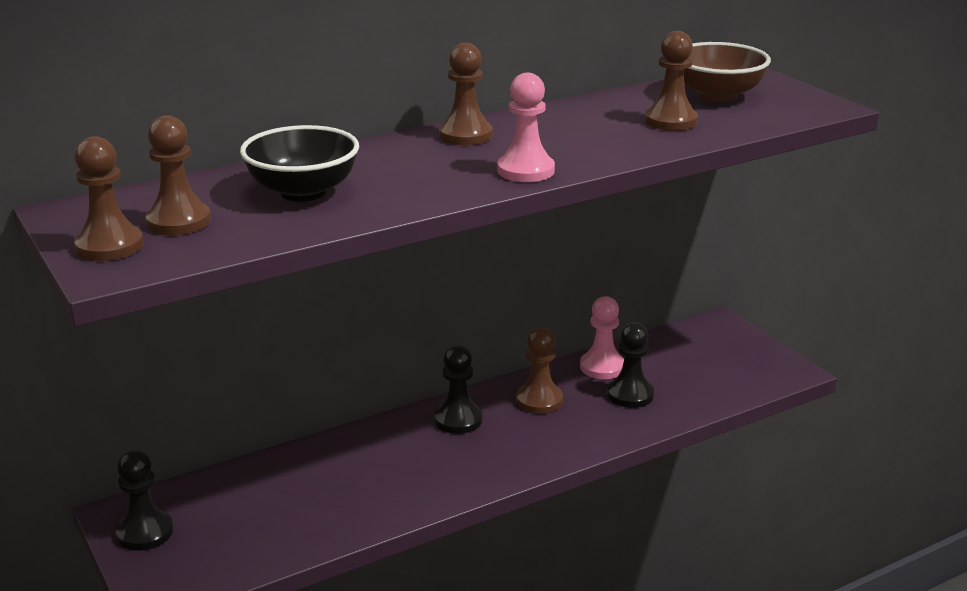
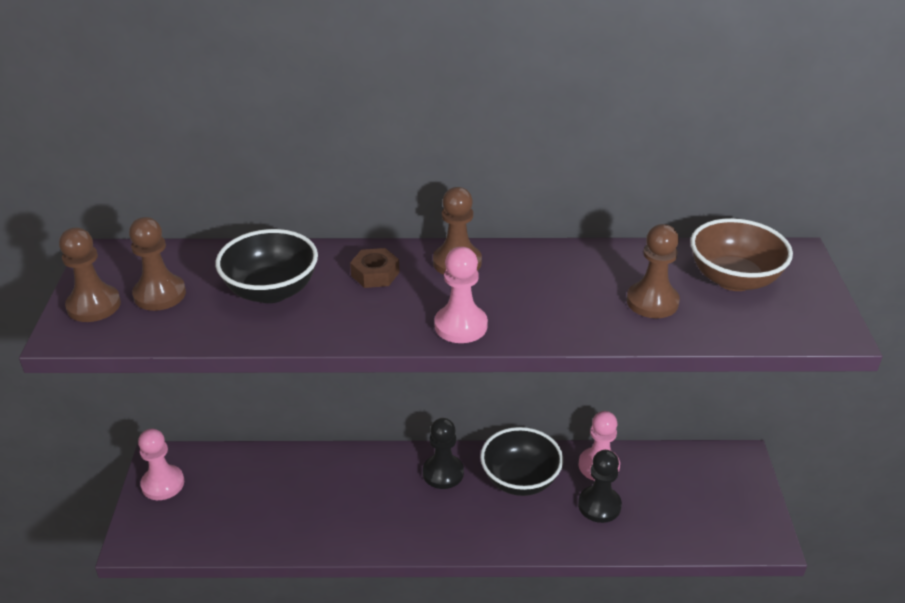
camera: 30 degrees right, 10 degrees up
black pawn [116,450,173,551] -> pink pawn [138,429,184,500]
brown pawn [516,327,563,414] -> black bowl [480,427,563,496]
none -> brown nut [350,248,400,288]

